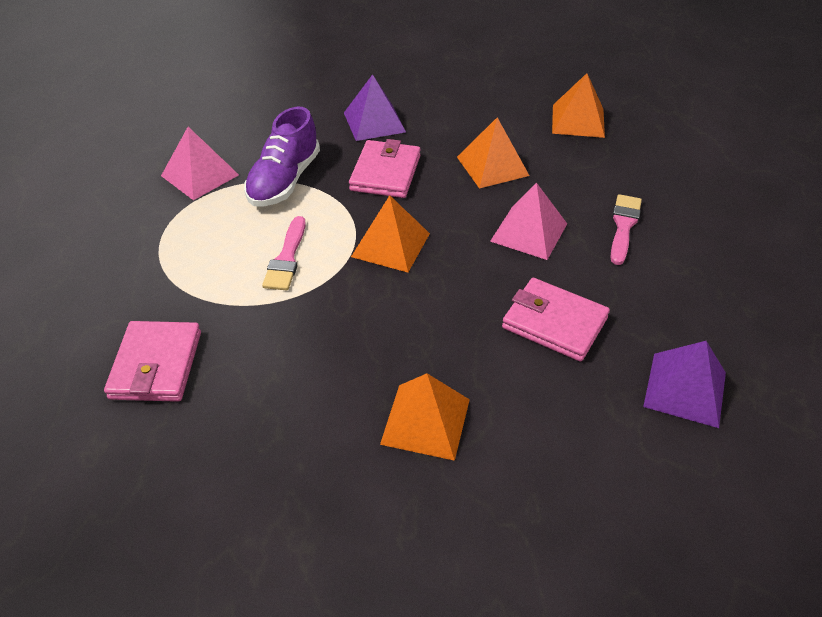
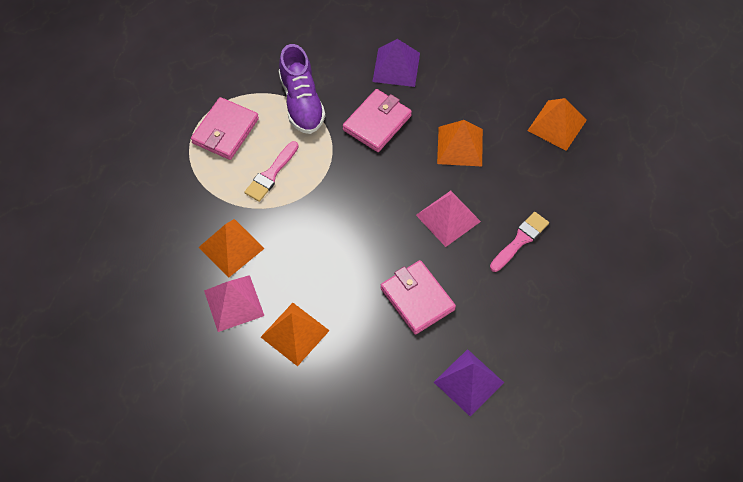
camera: 25 degrees right, 15 degrees up
pink wallet [104,321,201,402] -> pink wallet moved to [191,97,259,160]
pink pyramid [161,127,239,200] -> pink pyramid moved to [204,275,264,332]
purple shoe [244,107,320,206] -> purple shoe turned 60 degrees counterclockwise [279,44,325,134]
orange pyramid [351,195,430,272] -> orange pyramid moved to [199,219,265,278]

